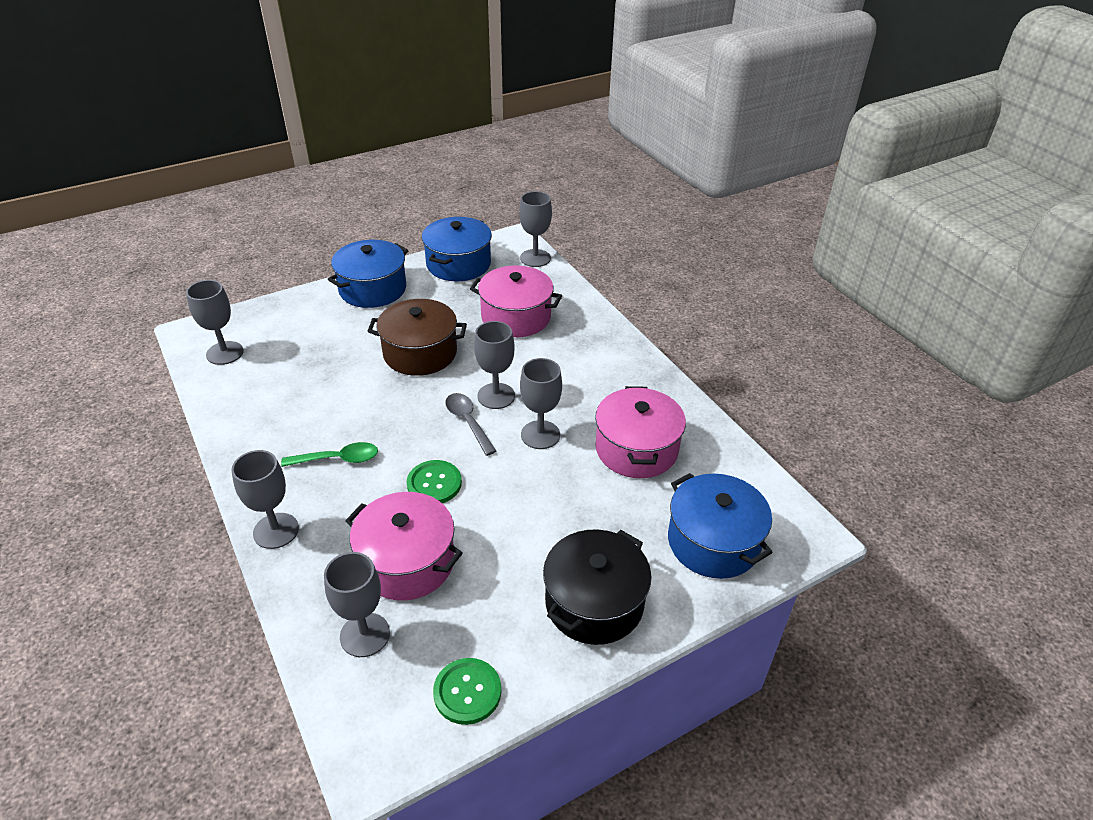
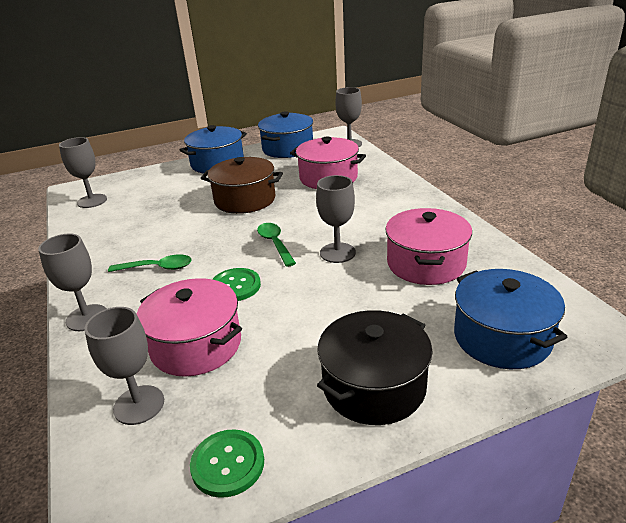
camera: 10 degrees right, 10 degrees down
grey spoon [445,393,496,456] -> green spoon [257,223,296,267]
grey goblet [474,321,515,409] -> none

